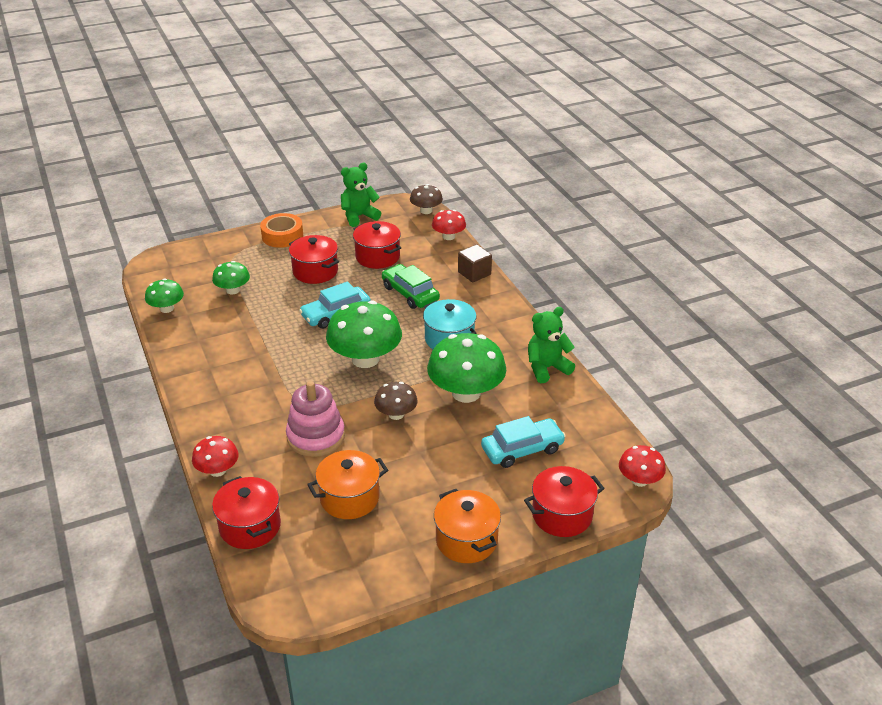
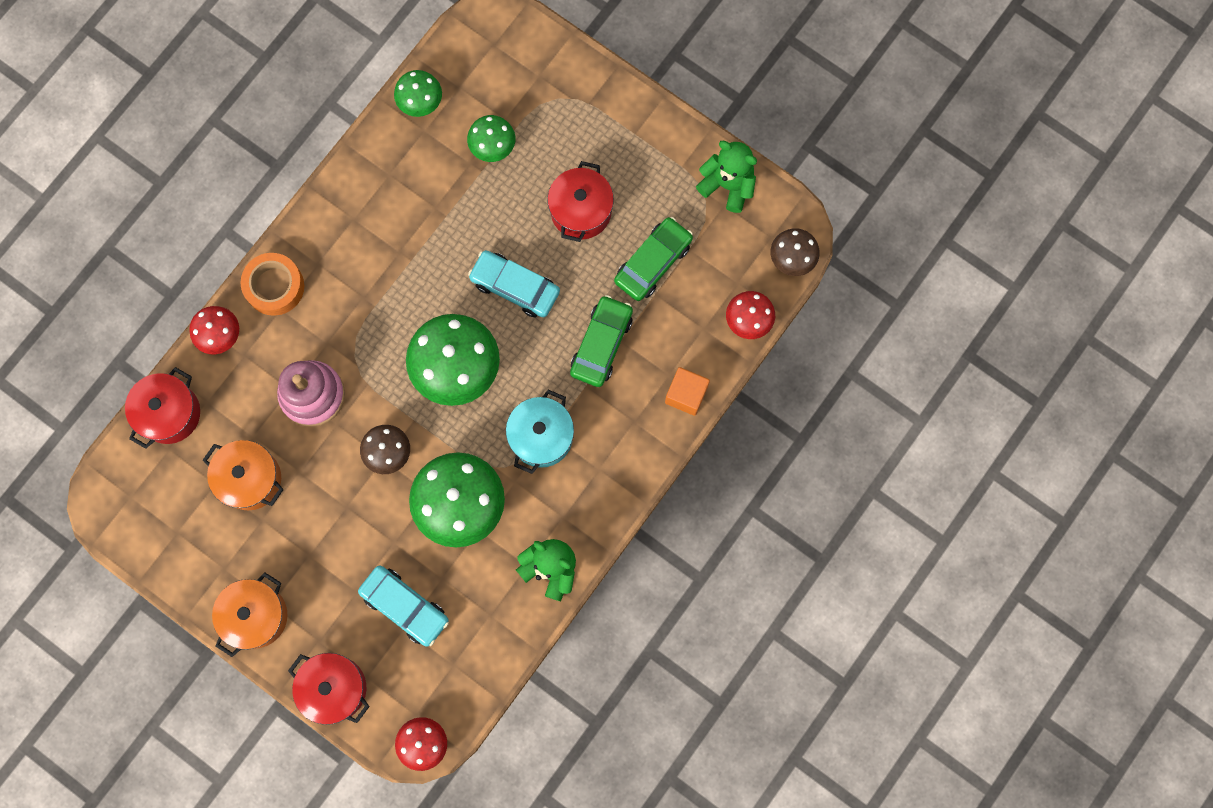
camera: 60 degrees right, 40 degrees up
orange tape [260,213,303,248] -> orange tape moved to [240,253,304,316]
red pot [353,221,401,269] -> green car [614,217,693,301]
brown cube [458,244,492,282] -> orange cube [665,367,710,416]

